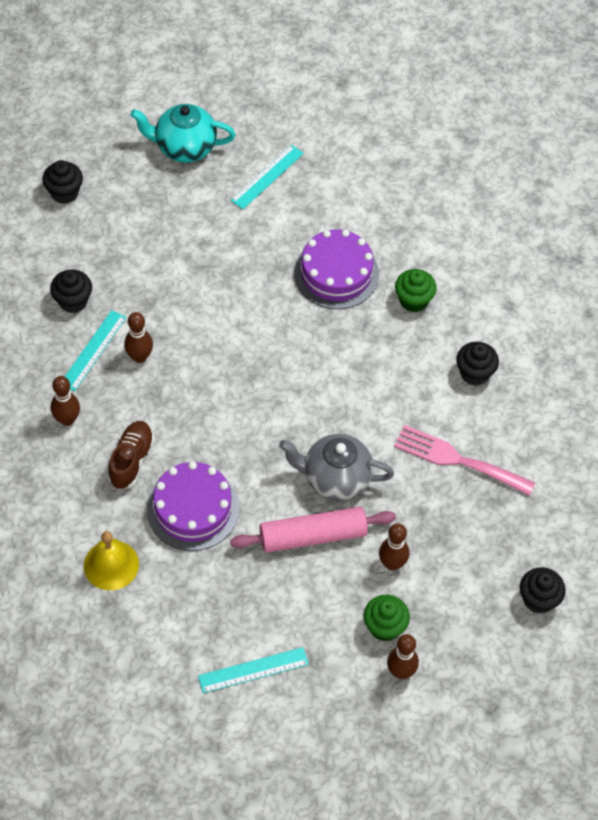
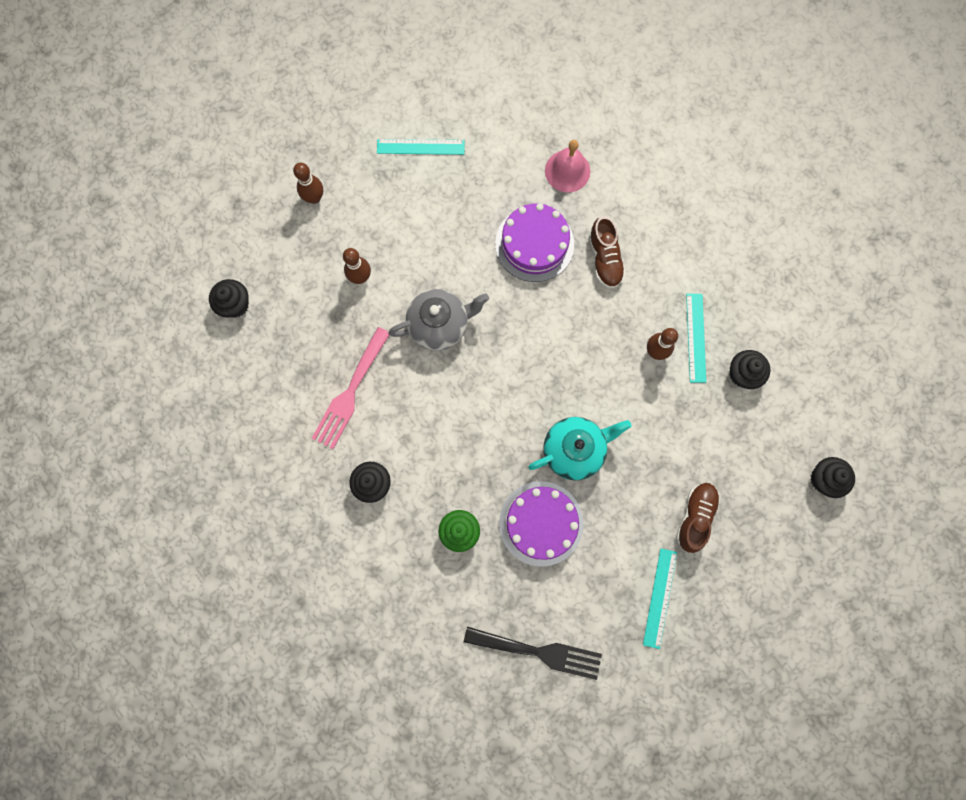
camera: 155 degrees right, 20 degrees up
brown bowling pin [51,376,80,426] -> none
yellow bell [84,531,139,590] -> pink bell [545,140,590,193]
turquoise teapot [130,104,236,162] -> turquoise teapot moved to [528,417,631,481]
turquoise ruler [198,647,309,693] -> turquoise ruler turned 45 degrees clockwise [377,139,465,155]
pink rolling pin [230,507,396,553] -> none
green cupcake [363,595,410,641] -> none
pink fork [394,425,535,496] -> pink fork turned 120 degrees clockwise [312,327,389,449]
none -> black fork [464,627,602,680]
none -> brown shoe [676,483,720,553]

